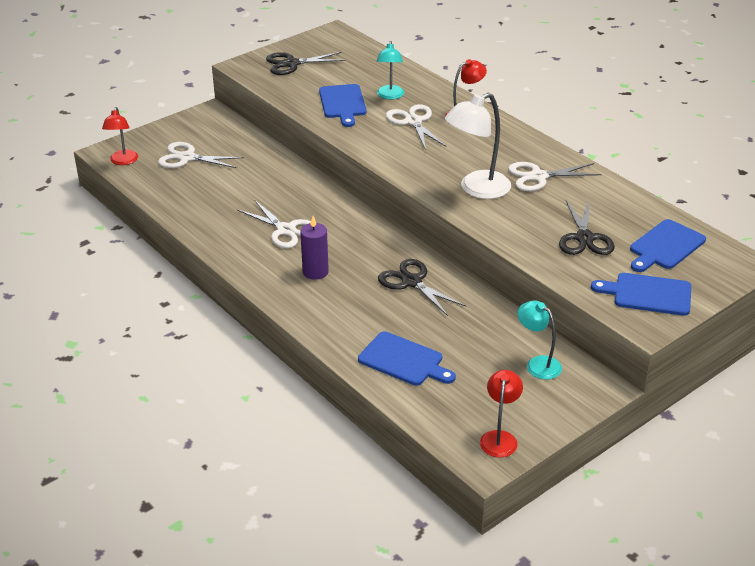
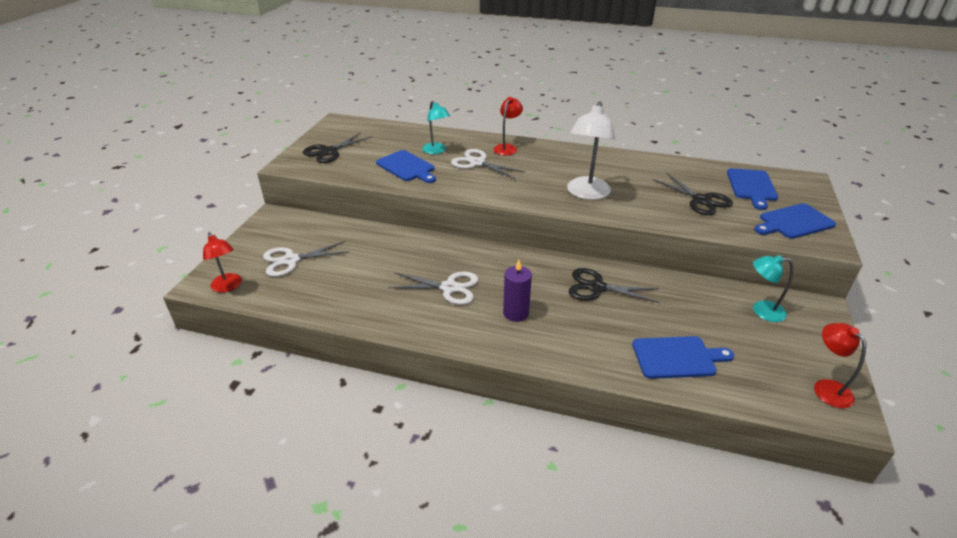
camera: 35 degrees left, 0 degrees up
white scissors [508,162,602,191] -> none

